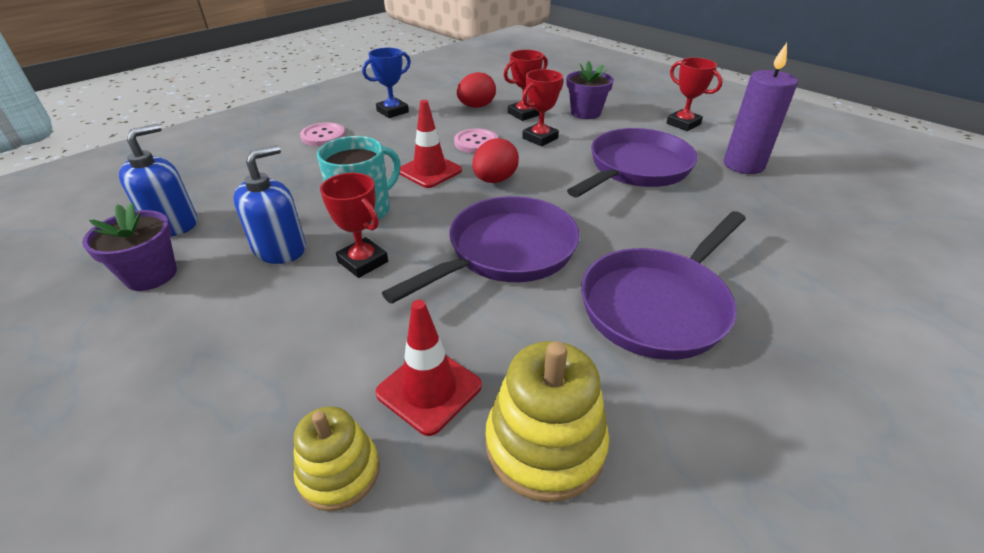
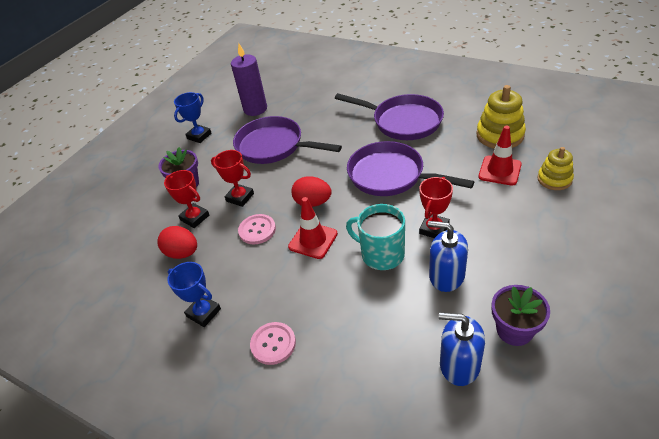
camera: 100 degrees left, 5 degrees up
red trophy [666,58,723,131] -> blue trophy [174,92,211,143]

